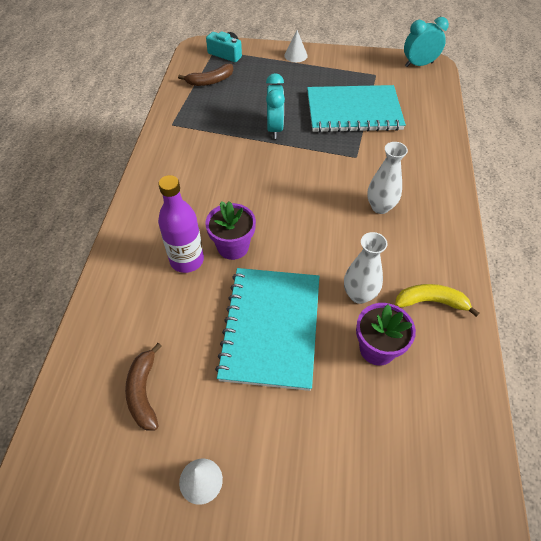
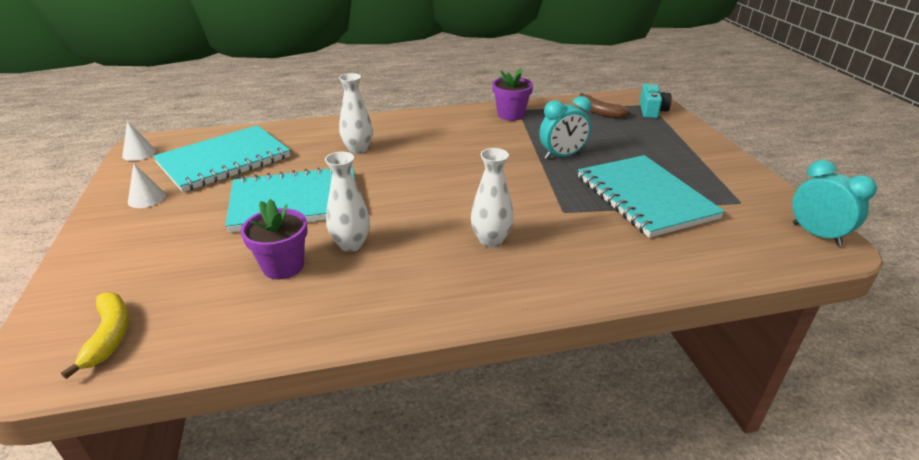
camera: 70 degrees right, 20 degrees down
brown banana [125,343,162,430] -> turquoise notebook [153,125,290,192]
purple bottle [158,175,204,273] -> white vase [339,73,373,154]
purple flower pot [205,201,256,260] -> purple flower pot moved to [492,68,533,121]
white cone [284,30,308,62] -> white cone moved to [122,121,156,161]
yellow banana [395,284,480,317] -> yellow banana moved to [61,293,129,379]

